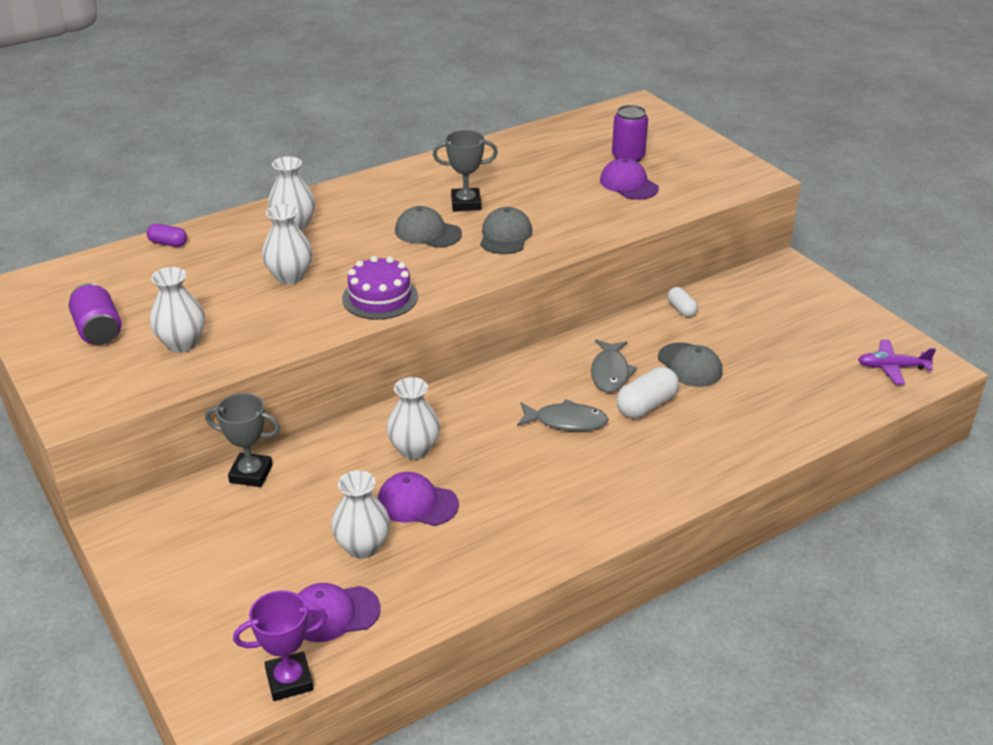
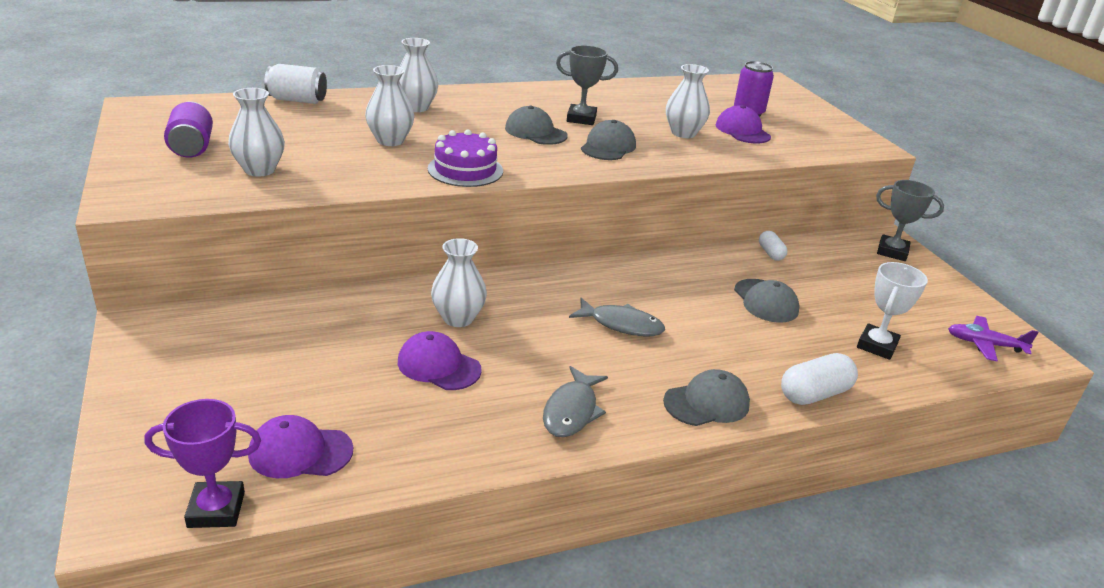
camera: 10 degrees right, 5 degrees down
purple capsule [147,224,187,247] -> white can [264,64,327,104]
grey trophy [205,393,280,487] -> grey trophy moved to [876,180,944,261]
white vase [331,470,390,559] -> white vase moved to [666,64,710,138]
grey fish [591,339,637,393] -> grey fish moved to [543,366,608,437]
white capsule [617,367,679,418] -> white capsule moved to [781,353,858,405]
none -> grey cap [663,369,750,426]
none -> white trophy [857,262,928,360]

